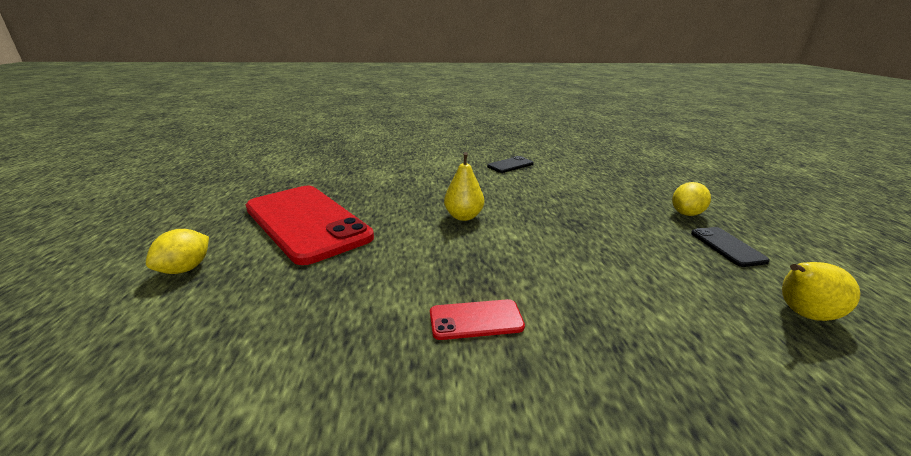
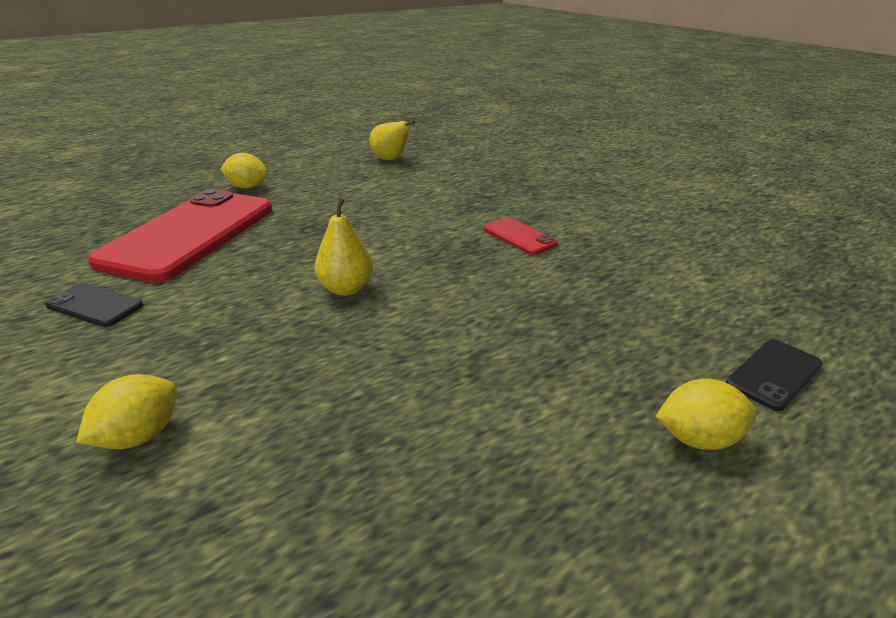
camera: 120 degrees left, 5 degrees up
red phone [246,186,374,265] -> red phone moved to [88,189,272,283]
black phone [691,227,770,267] -> black phone moved to [726,340,823,411]
none -> yellow lemon [76,374,177,449]

